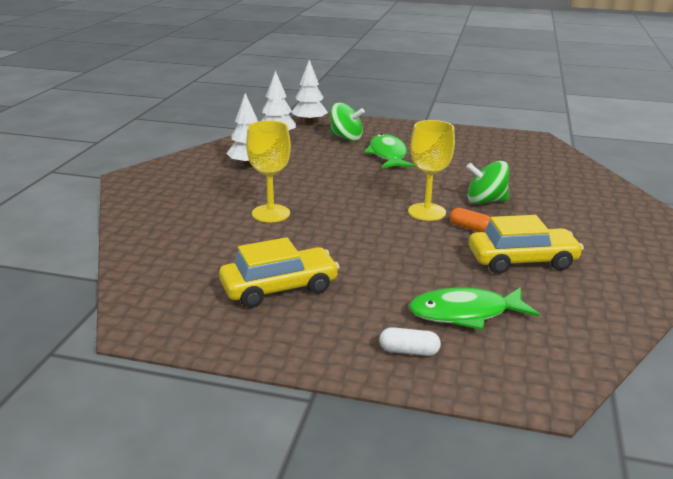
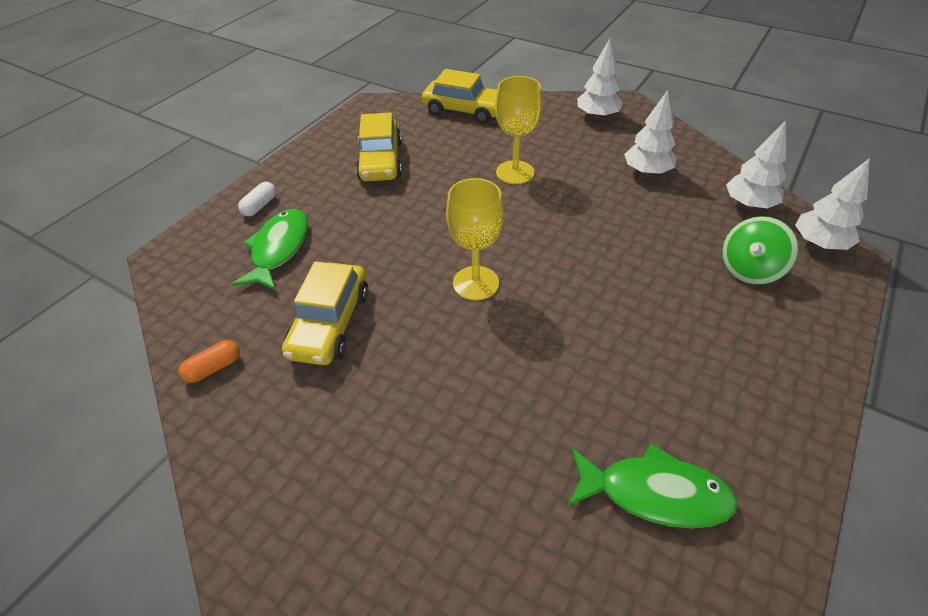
camera: 110 degrees right, 20 degrees up
green fish [364,134,414,169] -> green fish moved to [567,443,738,528]
orange capsule [450,208,490,232] -> orange capsule moved to [179,340,240,383]
green spinning top [467,161,509,204] -> none
none -> yellow car [422,69,497,123]
none -> white tree [577,39,623,119]

